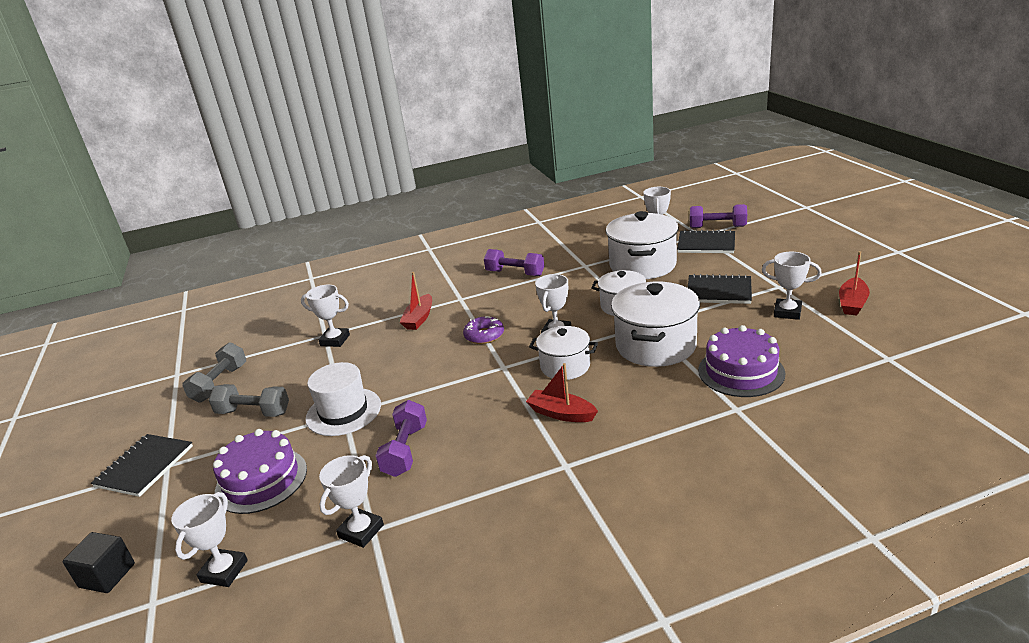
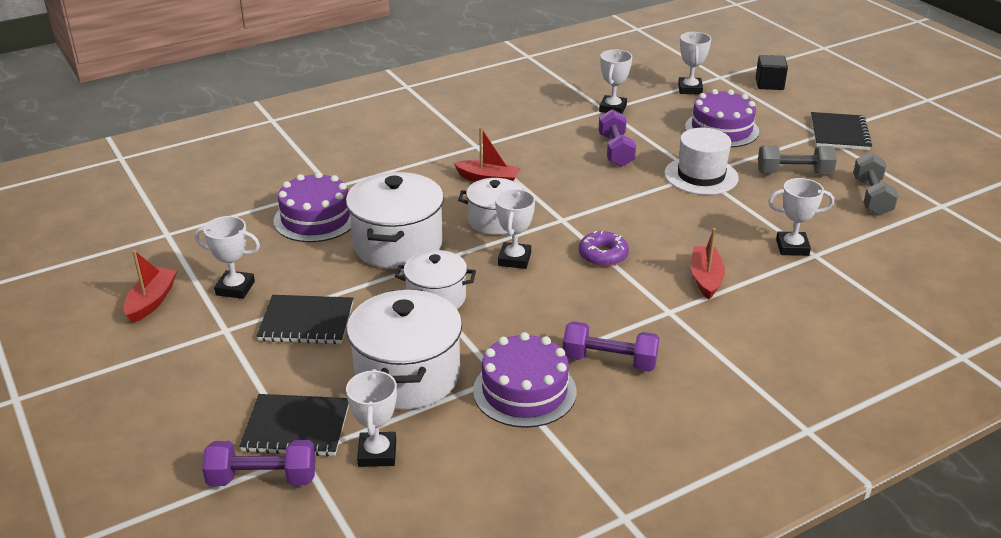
camera: 165 degrees right, 5 degrees up
none -> purple cake [473,332,577,428]

